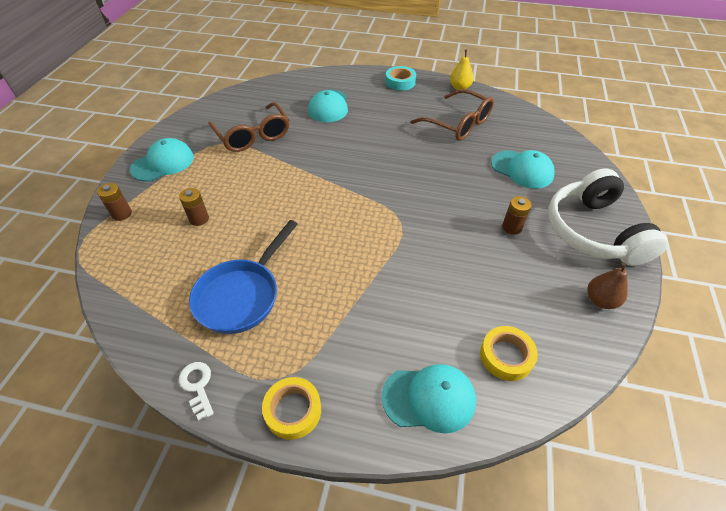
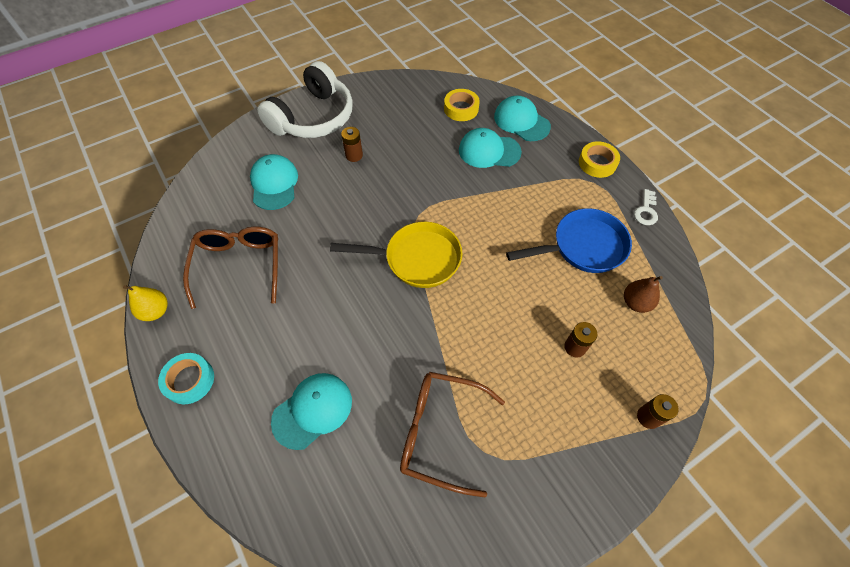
camera: 135 degrees left, 10 degrees up
turquoise cap [130,138,194,182] -> turquoise cap moved to [459,128,522,168]
brown glasses [208,102,289,152] -> brown glasses turned 90 degrees counterclockwise [400,372,505,497]
brown pear [587,263,628,309] -> brown pear moved to [624,276,663,313]
none -> yellow pan [330,222,463,288]

